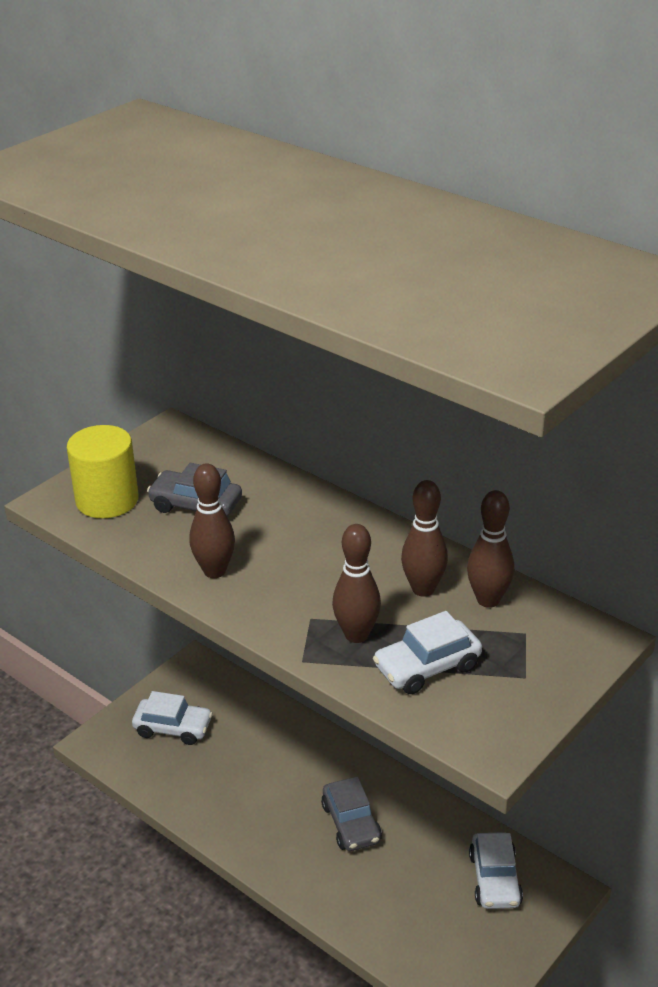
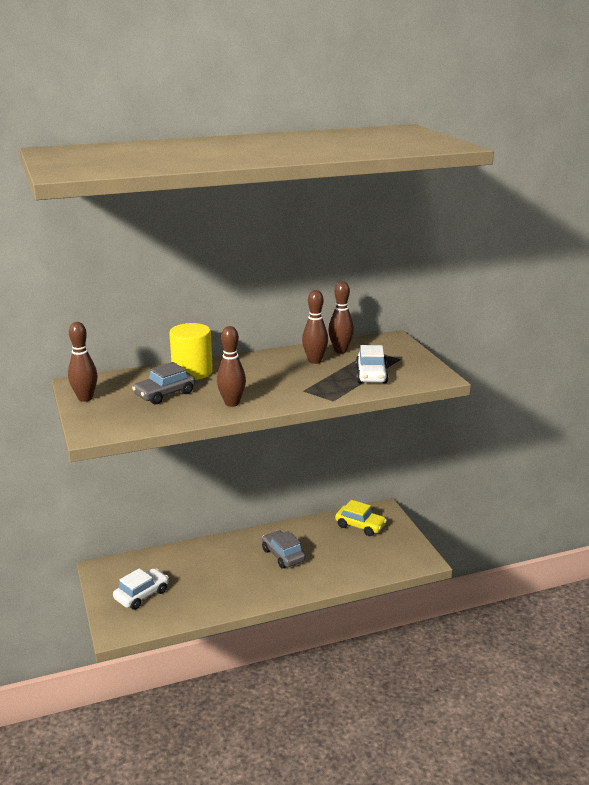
camera: 60 degrees left, 10 degrees down
yellow cylinder [67,425,139,518] -> yellow cylinder moved to [169,323,213,380]
grey car [321,777,382,851] -> grey car turned 135 degrees counterclockwise [262,530,306,569]
brown bowling pin [332,524,381,643] -> brown bowling pin moved to [68,322,98,402]
white car [469,832,523,909] -> yellow car [335,500,387,536]

